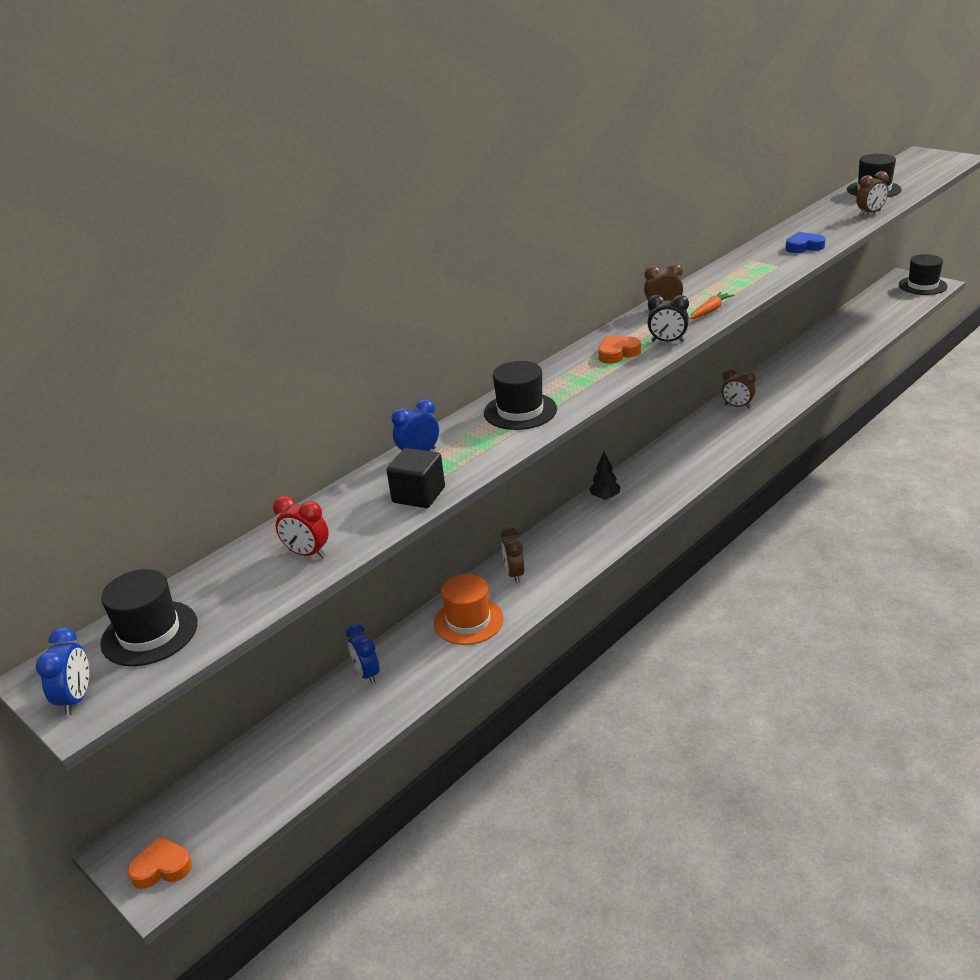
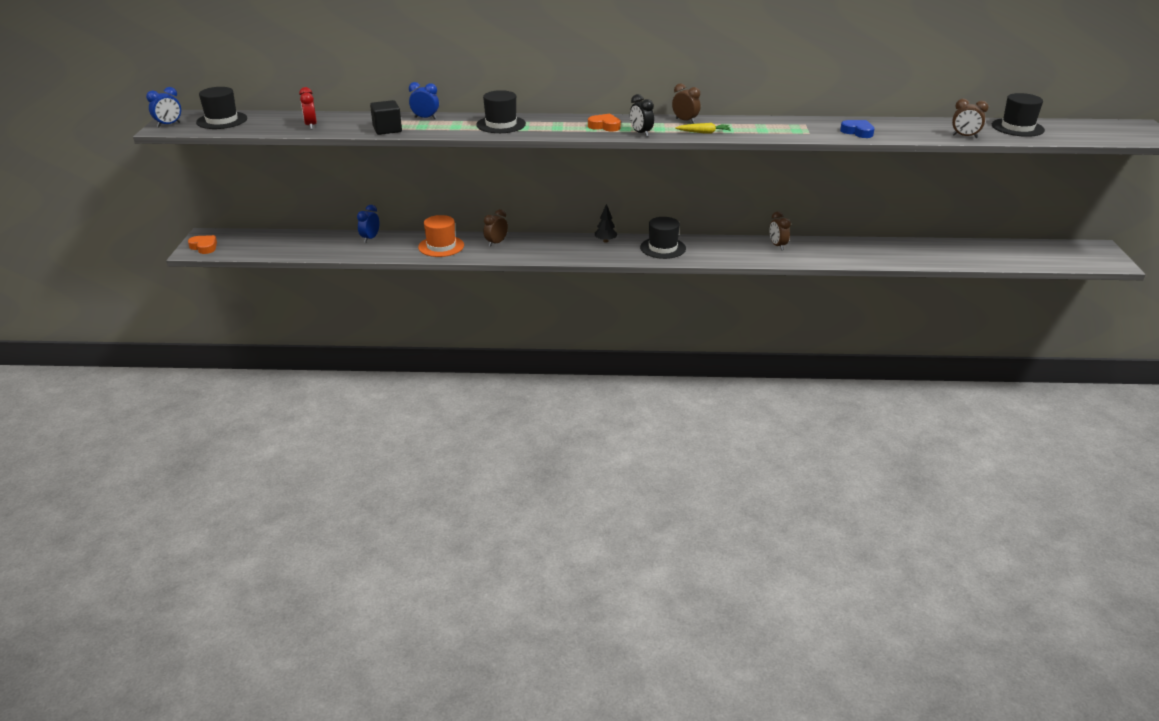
camera: 45 degrees right, 0 degrees up
orange carrot [689,291,734,319] -> yellow carrot [675,123,731,133]
black hat [899,254,948,295] -> black hat moved to [640,217,686,259]

